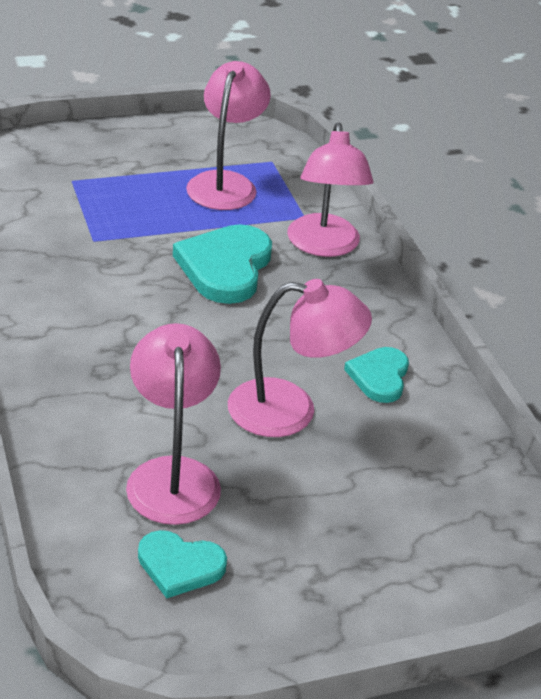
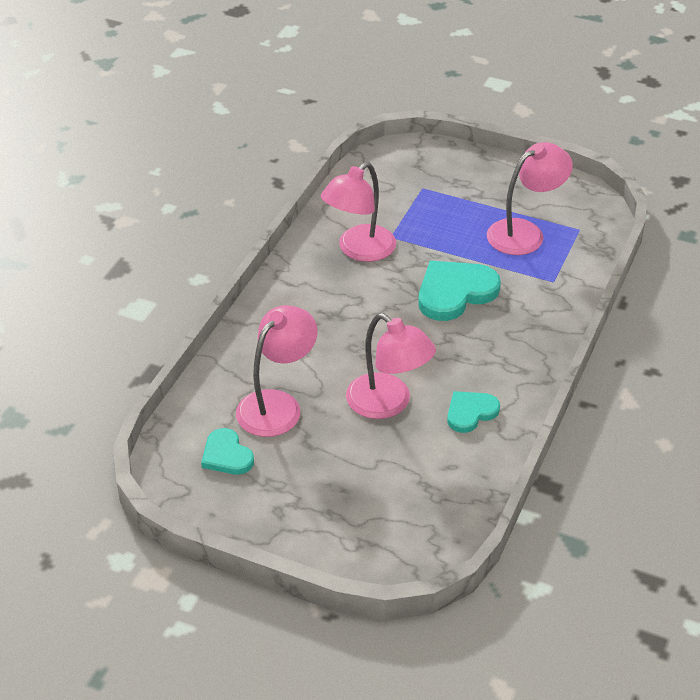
camera: 45 degrees right, 5 degrees up
pink lamp [287,123,374,257] -> pink lamp moved to [321,162,396,262]

